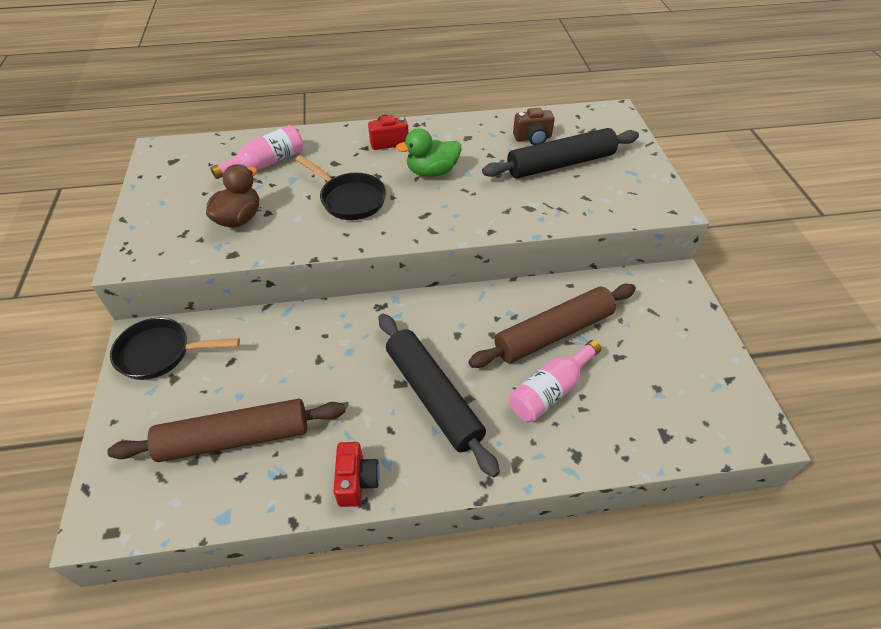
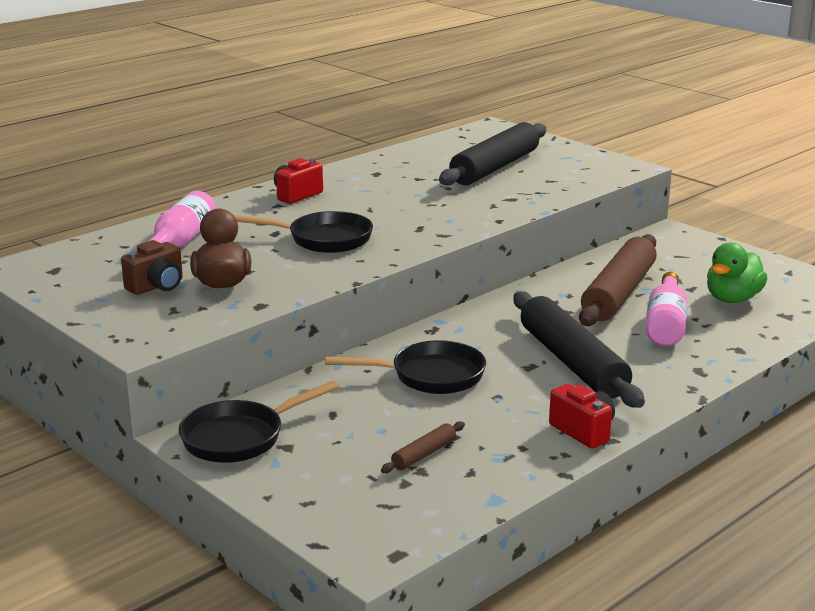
camera: 35 degrees left, 25 degrees down
brown rolling pin [107,399,346,462] -> brown rolling pin [381,421,465,473], size x0.42
black rolling pin [379,314,500,478] -> black rolling pin turned 45 degrees clockwise [514,291,645,408]
green duck [396,128,461,177] -> green duck moved to [707,242,768,303]
brown camera [513,108,555,145] -> brown camera moved to [121,240,183,295]
none -> black pan [325,340,486,394]

